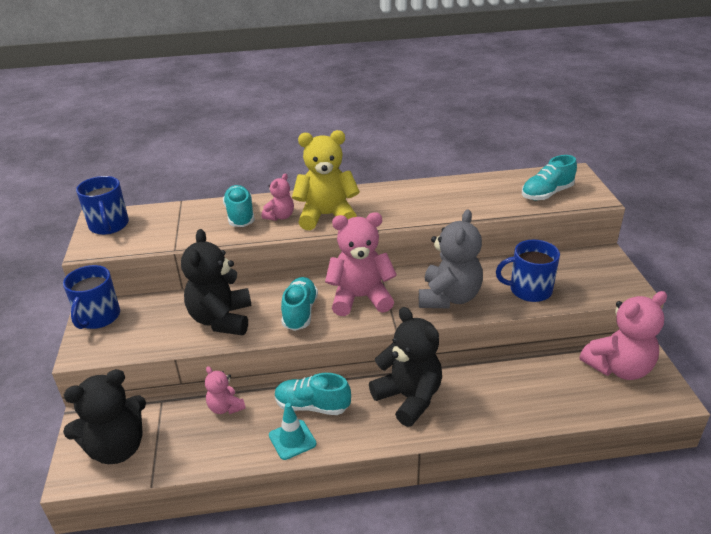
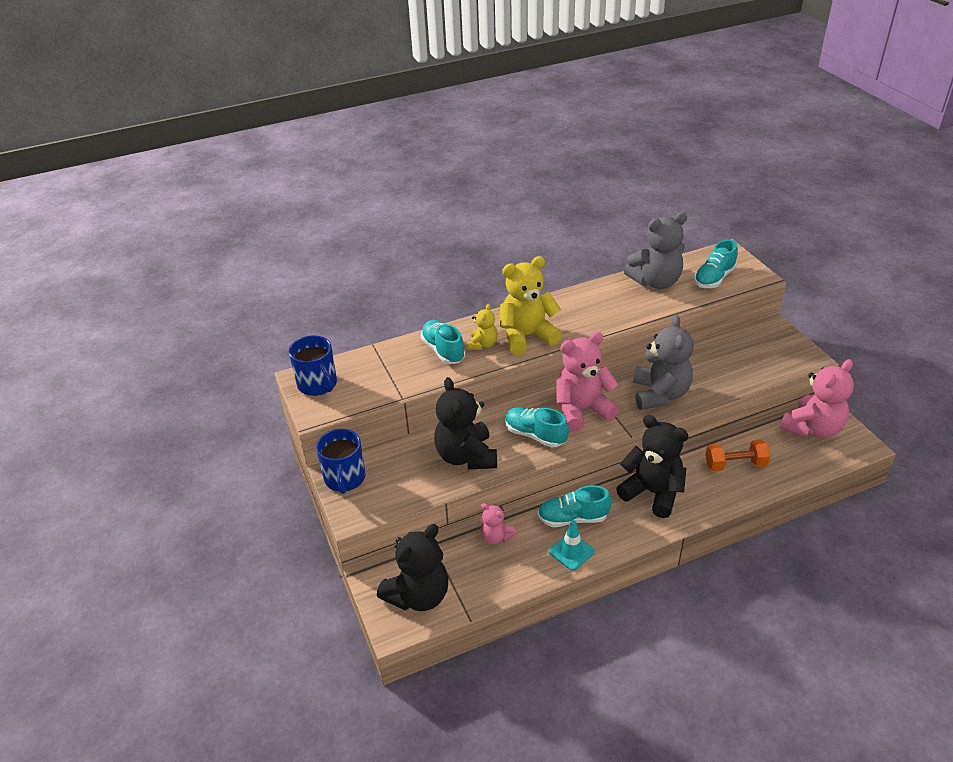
camera: 15 degrees left, 5 degrees up
pink teddy bear [262,173,294,221] -> yellow teddy bear [468,304,498,350]
turquoise shoe [281,277,318,331] -> turquoise shoe turned 45 degrees counterclockwise [505,407,569,447]
blue mug [496,240,560,302] -> none
none -> grey teddy bear [624,212,687,289]
none -> orange dumbbell [706,440,771,471]

